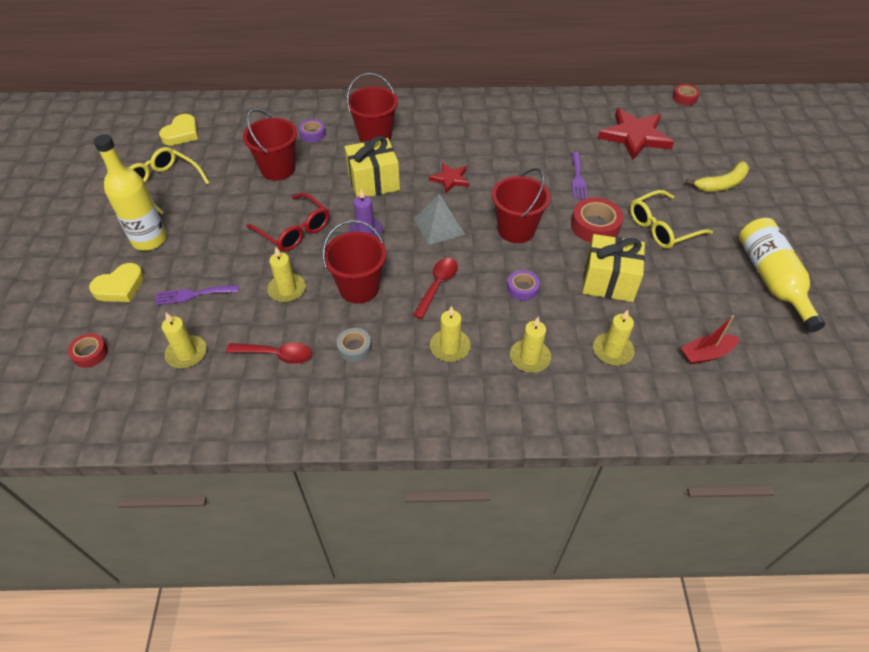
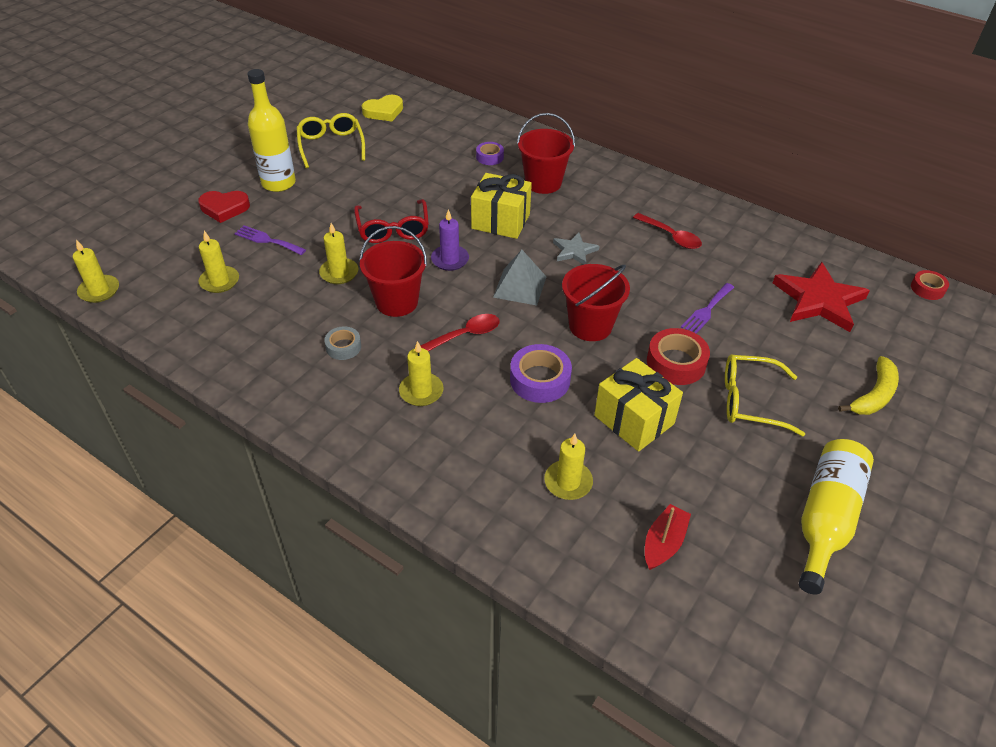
camera: 35 degrees right, 5 degrees down
red tape [68,333,108,368] -> none
yellow heart [89,263,144,302] -> red heart [198,191,250,223]
red spoon [226,342,312,364] -> red spoon moved to [633,213,702,249]
red bucket [243,109,297,181] -> none
red star [429,163,470,193] -> grey star [553,233,600,265]
purple tape [507,270,540,301] -> purple tape [510,344,572,403], size x1.67
yellow candle [510,317,551,373] -> yellow candle moved to [73,240,119,303]
red boat [681,315,739,365] -> red boat turned 105 degrees clockwise [645,504,691,570]
yellow banana [686,161,749,192] -> yellow banana turned 60 degrees counterclockwise [838,356,899,415]

